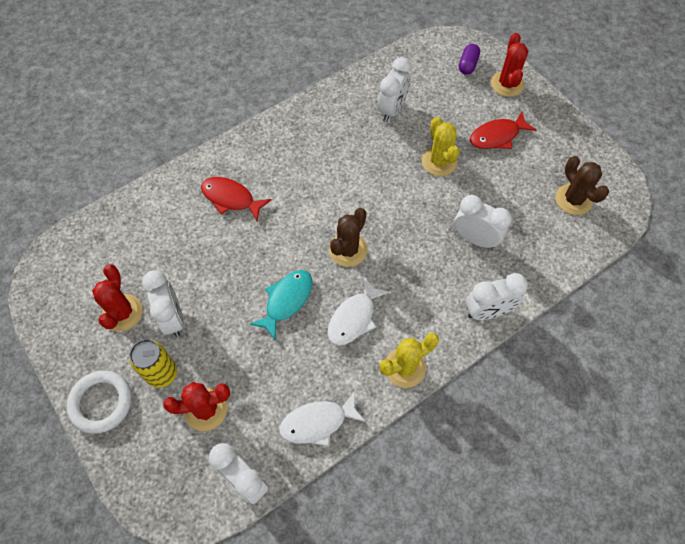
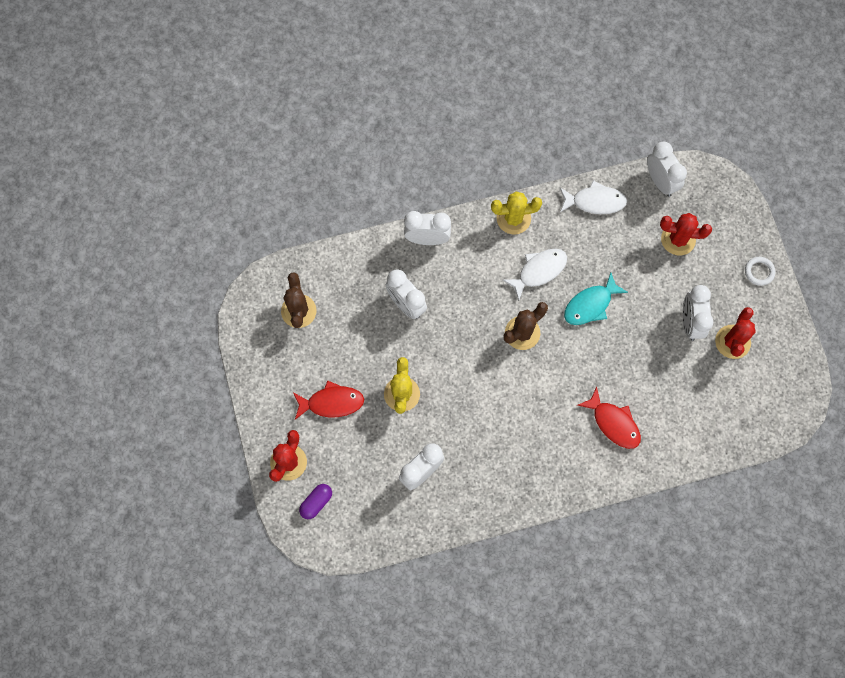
camera: 160 degrees left, 10 degrees up
white ring [67,370,132,434] -> white ring [745,257,775,286], size x0.59
yellow can [129,339,177,388] -> none

